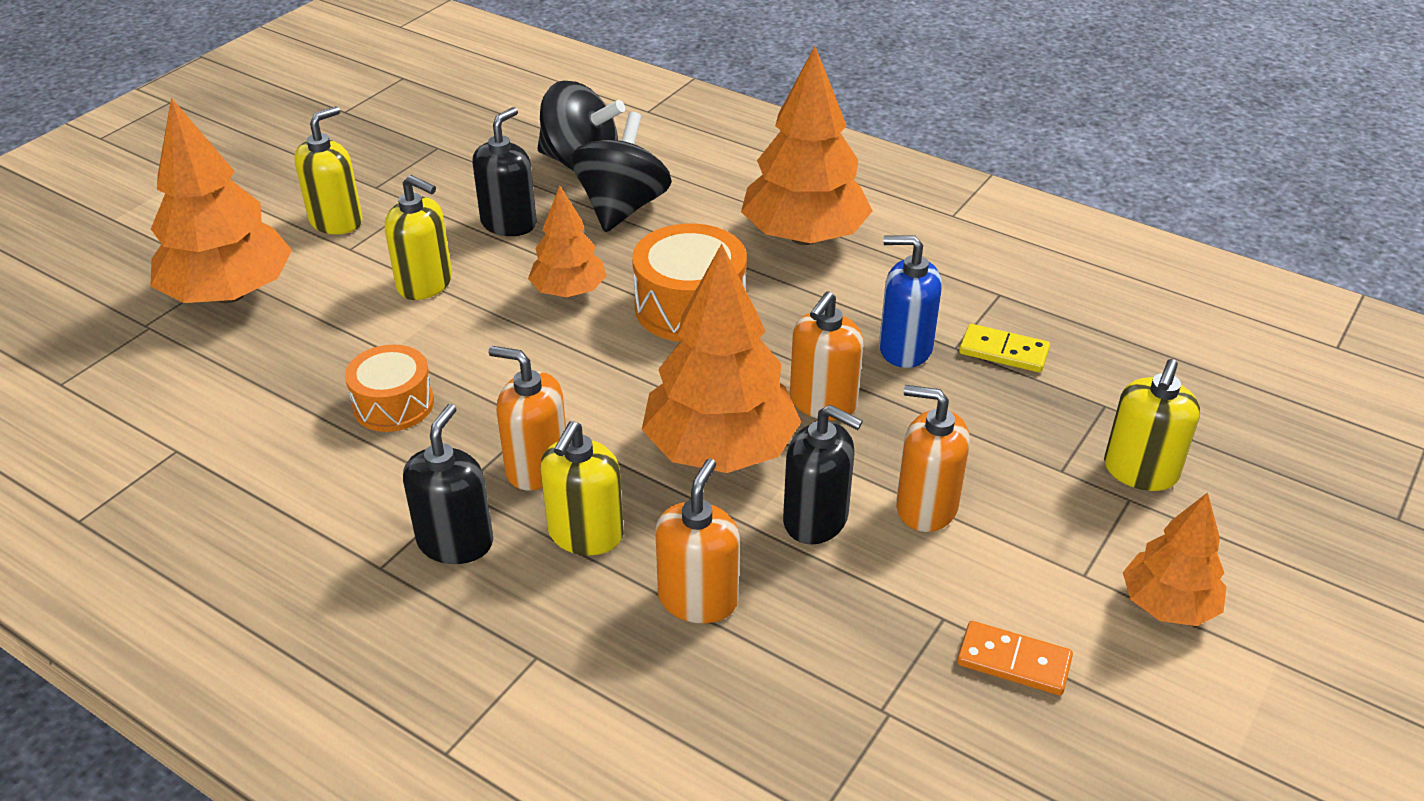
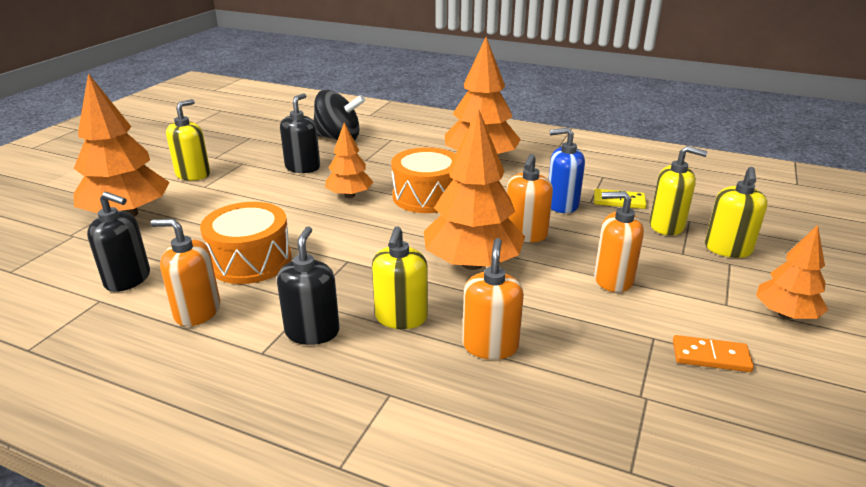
camera: 10 degrees left, 10 degrees down
orange drum [345,345,434,432] -> orange drum [200,202,292,284], size x1.52
yellow soap dispenser [385,175,452,300] -> yellow soap dispenser moved to [649,146,708,236]
orange soap dispenser [489,346,566,490] -> orange soap dispenser moved to [151,219,220,327]
black spinning top [570,112,672,232] -> none
black soap dispenser [783,405,863,544] -> black soap dispenser moved to [87,192,150,292]

